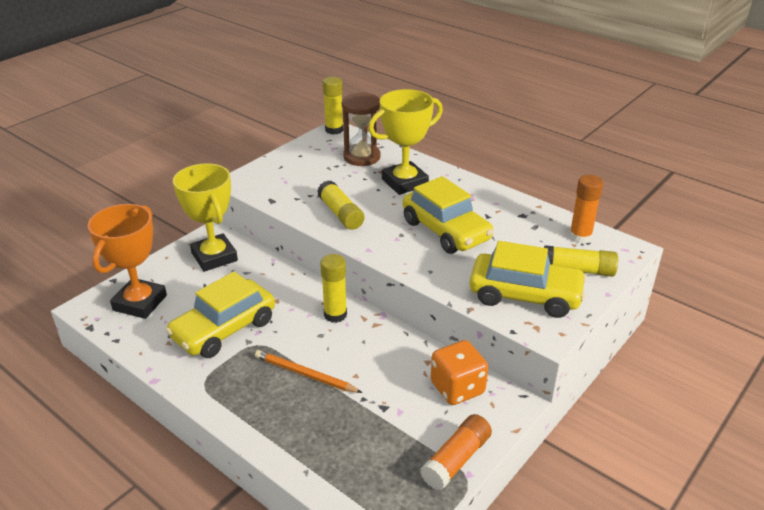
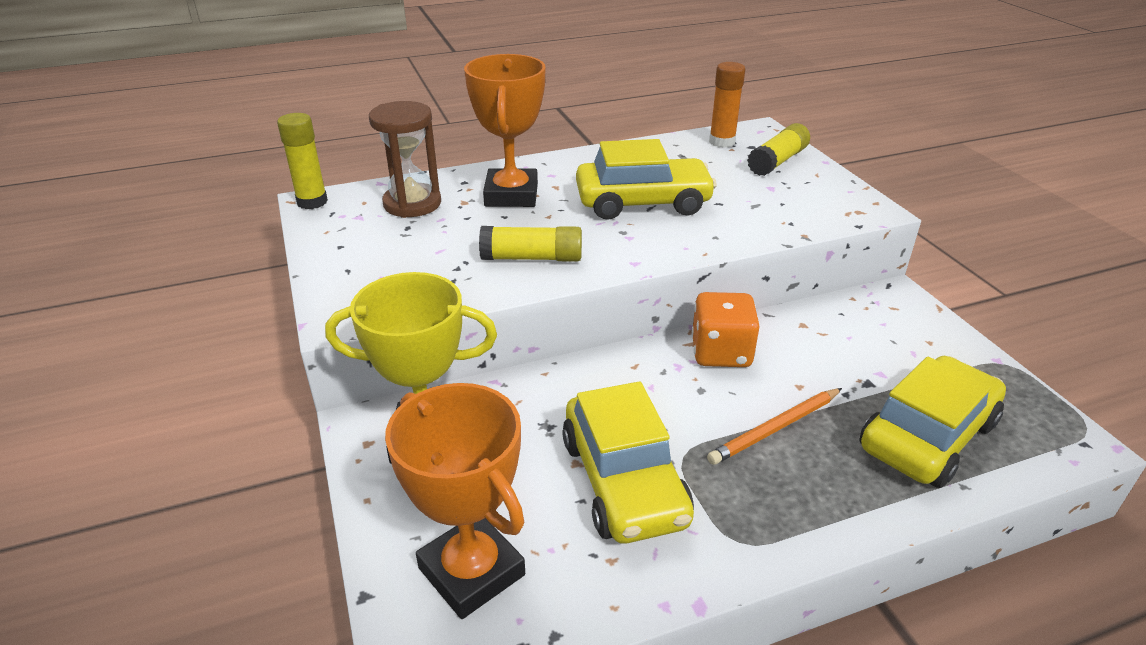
camera: 60 degrees left, 0 degrees up
yellow glue stick [320,254,347,323] -> none
yellow trophy [368,89,443,195] -> orange trophy [464,54,546,207]
orange glue stick [420,414,492,490] -> none
orange dice [431,340,488,405] -> orange dice moved to [692,292,760,367]
yellow car [470,241,587,318] -> yellow car moved to [859,356,1006,488]

